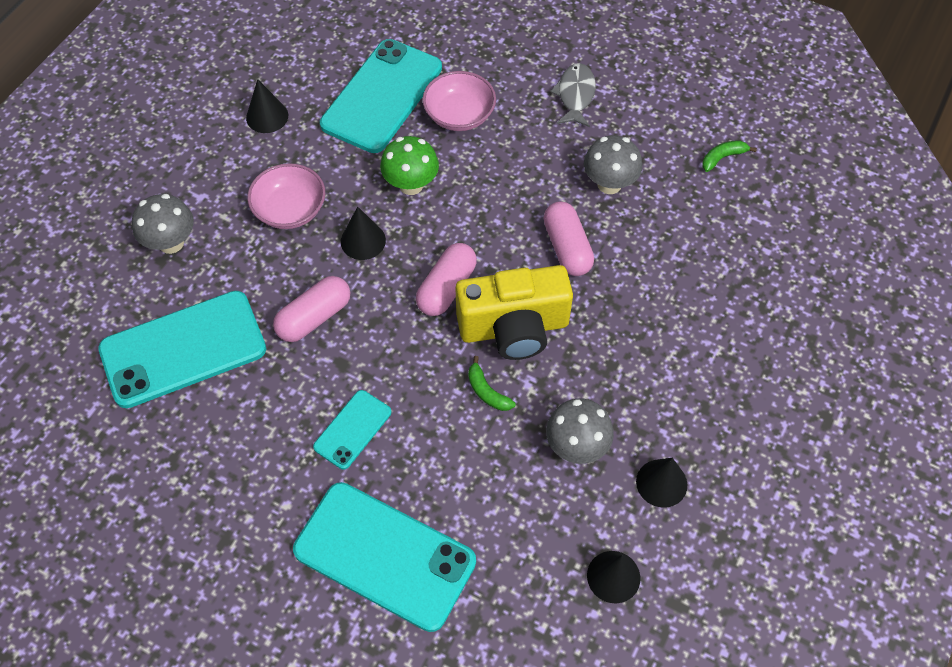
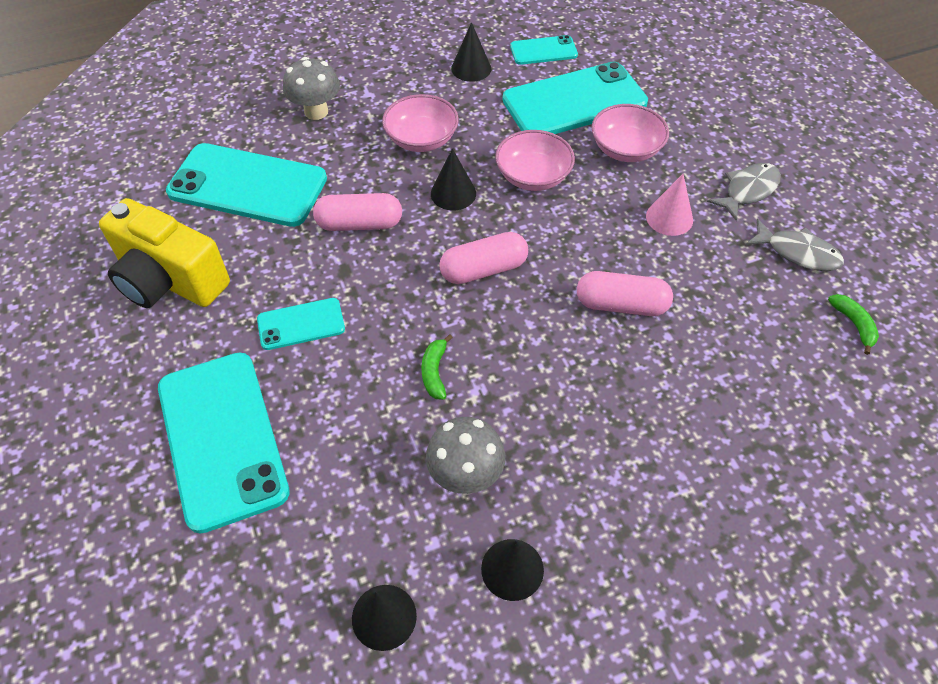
camera: 40 degrees right, 5 degrees down
green mushroom [380,136,439,195] -> pink bowl [495,130,575,191]
yellow camera [455,265,573,360] -> yellow camera moved to [99,198,230,308]
pink capsule [544,201,594,276] -> pink capsule turned 75 degrees clockwise [577,271,673,316]
grey mushroom [584,135,642,194] -> none
green banana [702,140,757,172] -> green banana turned 60 degrees clockwise [828,294,879,355]
none -> turquoise phone [510,35,578,65]
none -> pink cone [646,174,693,236]
none -> grey fish [746,219,844,271]

